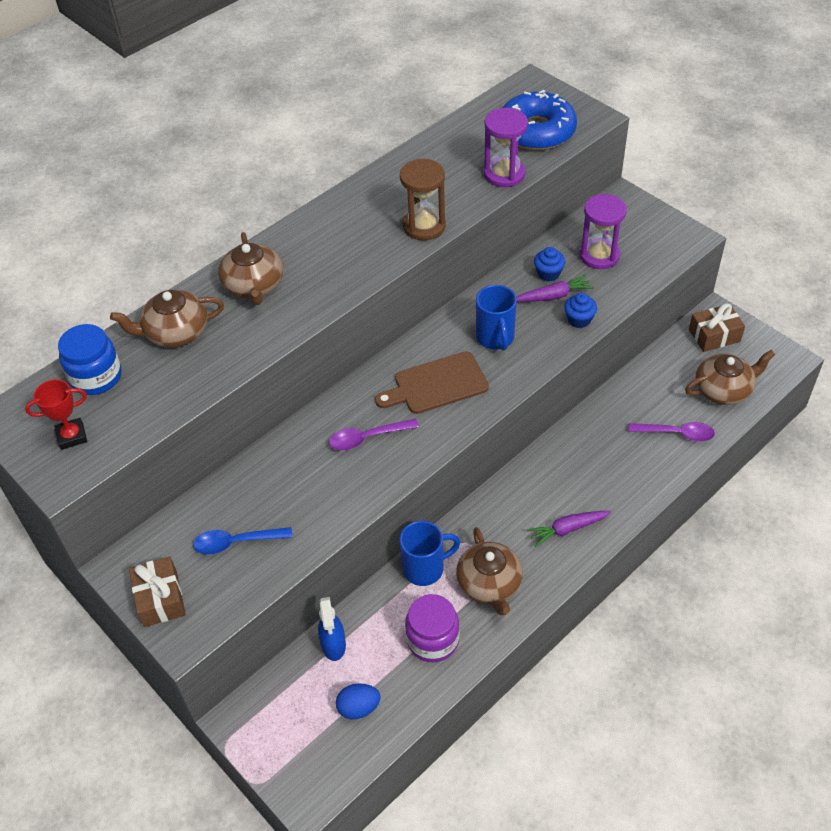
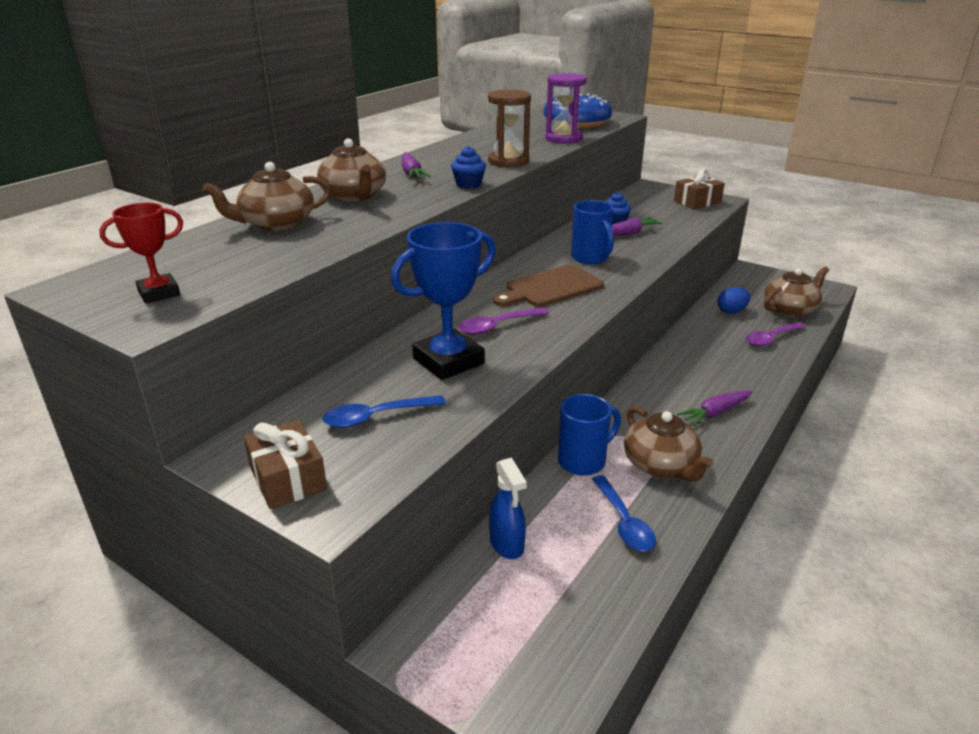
camera: 15 degrees left, 20 degrees down
blue jar [58,324,122,395] -> none
blue egg [336,683,381,719] -> blue egg moved to [718,287,750,314]
purple jar [405,594,459,662] -> blue spoon [592,475,656,551]
blue cupcake [564,293,597,328] -> blue cupcake moved to [451,146,486,189]
purple hourglass [579,194,627,269] -> none
purple spoon [628,422,715,442] -> purple spoon turned 150 degrees clockwise [746,322,806,346]
brown gift [689,303,745,352] -> brown gift moved to [674,169,725,209]
none -> blue trophy [391,222,496,380]
none -> purple carrot [402,152,430,179]

